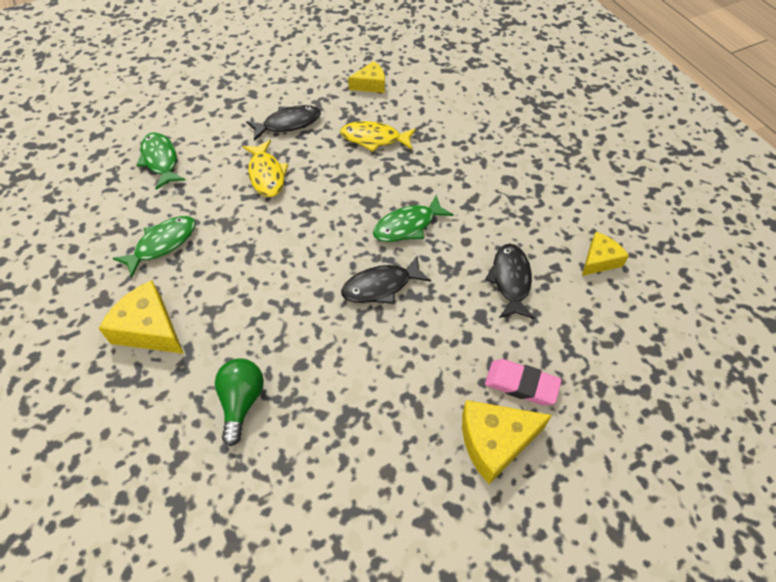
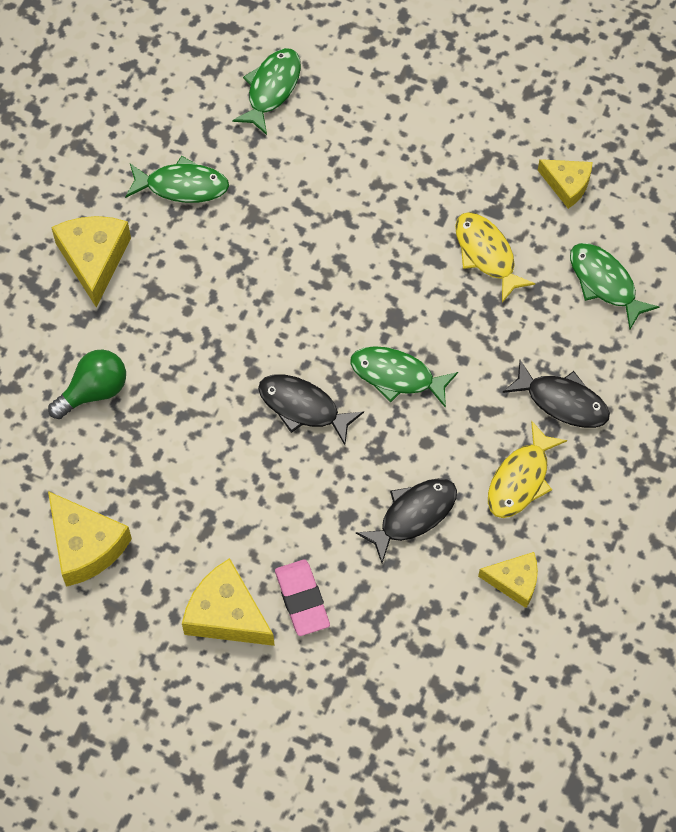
camera: 50 degrees right, 10 degrees up
yellow fish [242,140,289,197] -> yellow fish moved to [488,421,567,518]
black fish [246,105,321,141] -> black fish moved to [502,360,610,428]
none -> yellow cheese [48,491,132,587]
none -> green fish [570,243,659,329]

